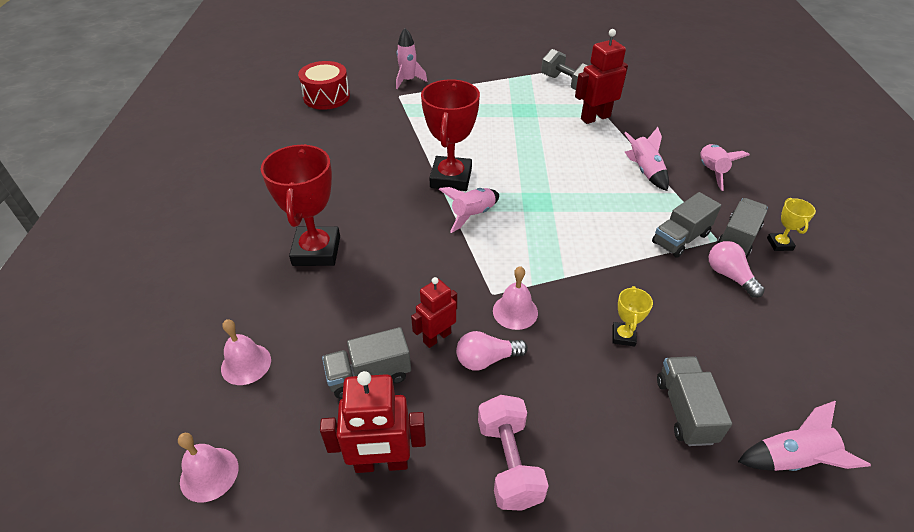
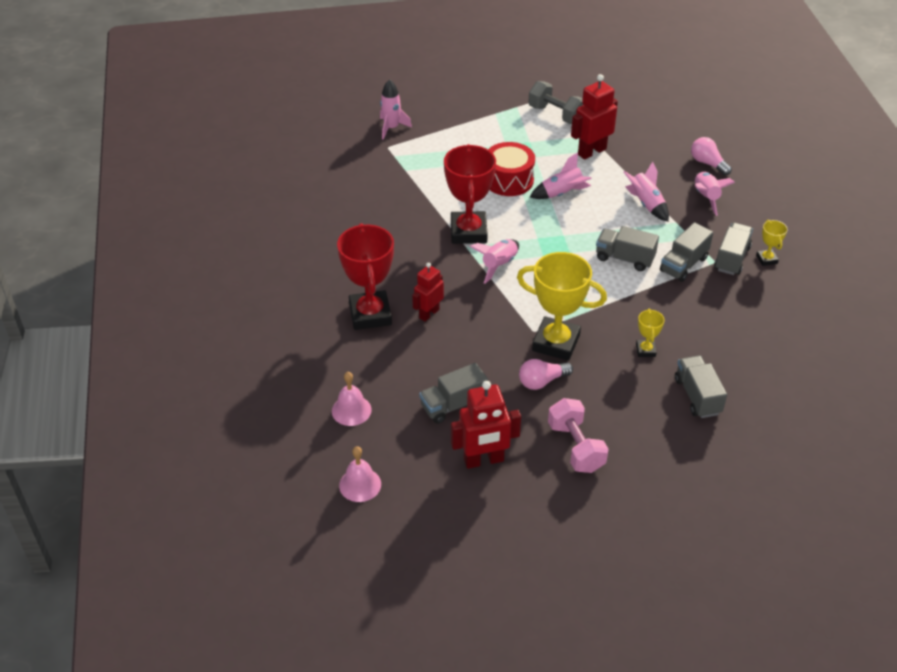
camera: 10 degrees left, 0 degrees up
red drum [298,61,350,110] -> red drum moved to [488,142,535,196]
red robot [411,277,457,348] -> red robot moved to [412,263,444,322]
pink bell [493,266,538,330] -> yellow trophy [517,252,607,361]
pink light bulb [709,241,765,298] -> pink light bulb moved to [691,137,732,175]
pink rocket [738,401,871,471] -> pink rocket moved to [530,152,592,199]
none -> grey truck [596,226,659,271]

